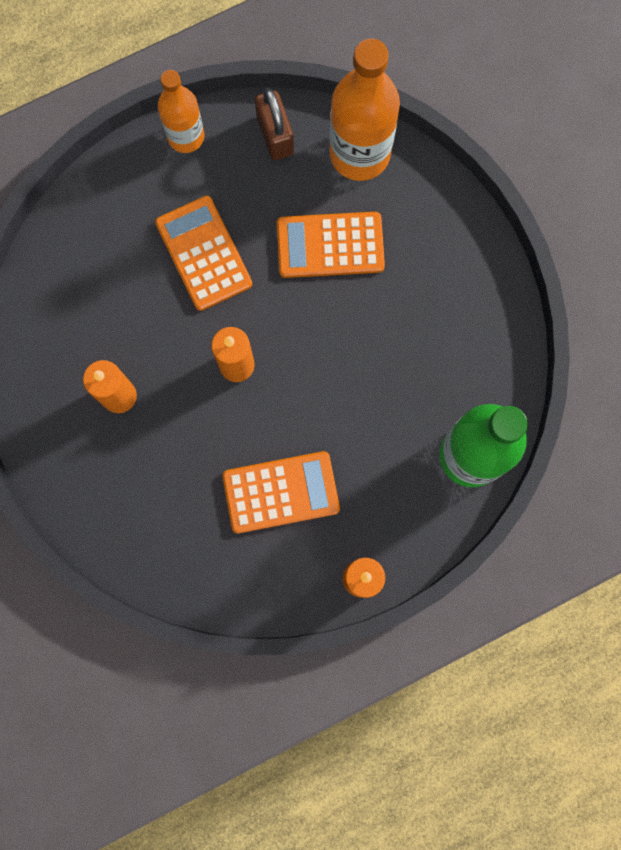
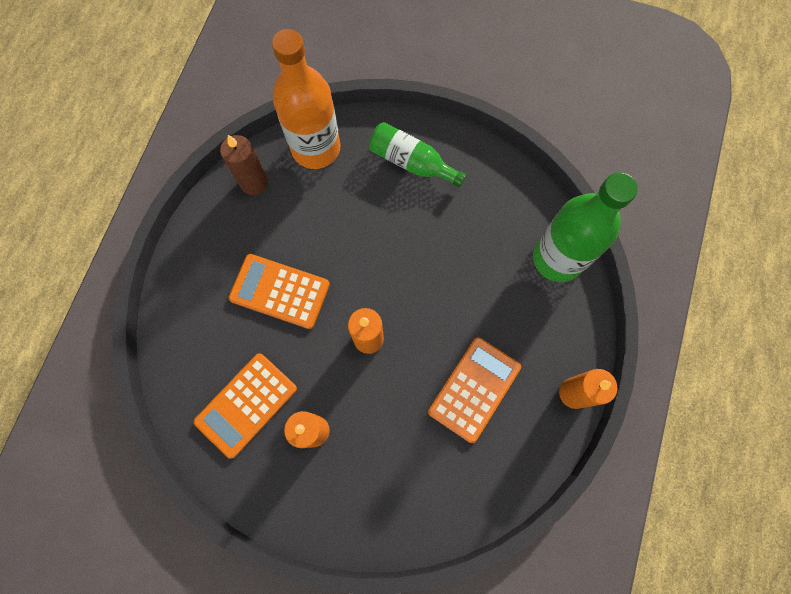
camera: 45 degrees left, 5 degrees down
orange bottle [158,70,204,153] -> none
brown padlock [255,88,294,160] -> brown candle [220,135,268,195]
orange calculator [277,212,385,278] -> orange calculator moved to [194,353,297,459]
none -> green bottle [369,122,466,187]

